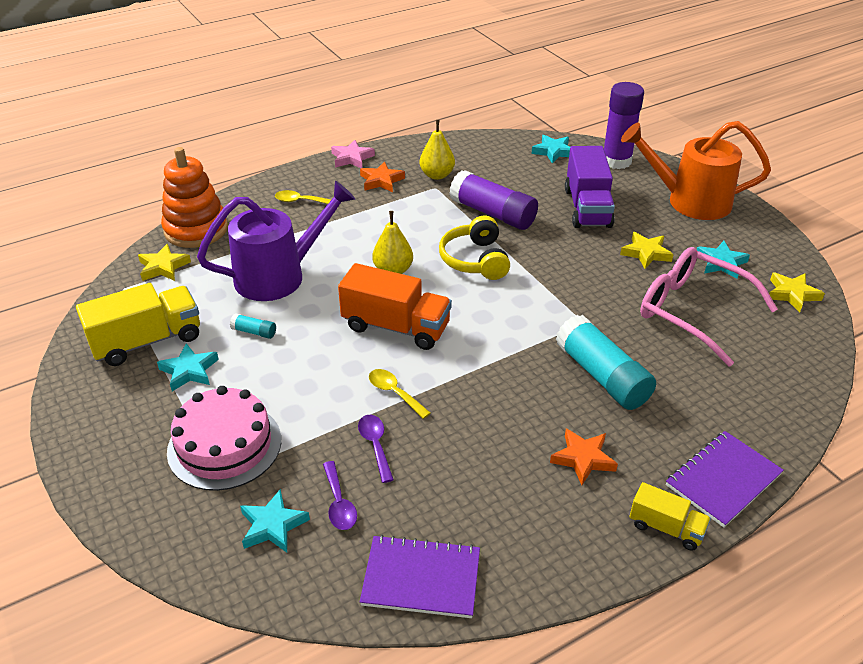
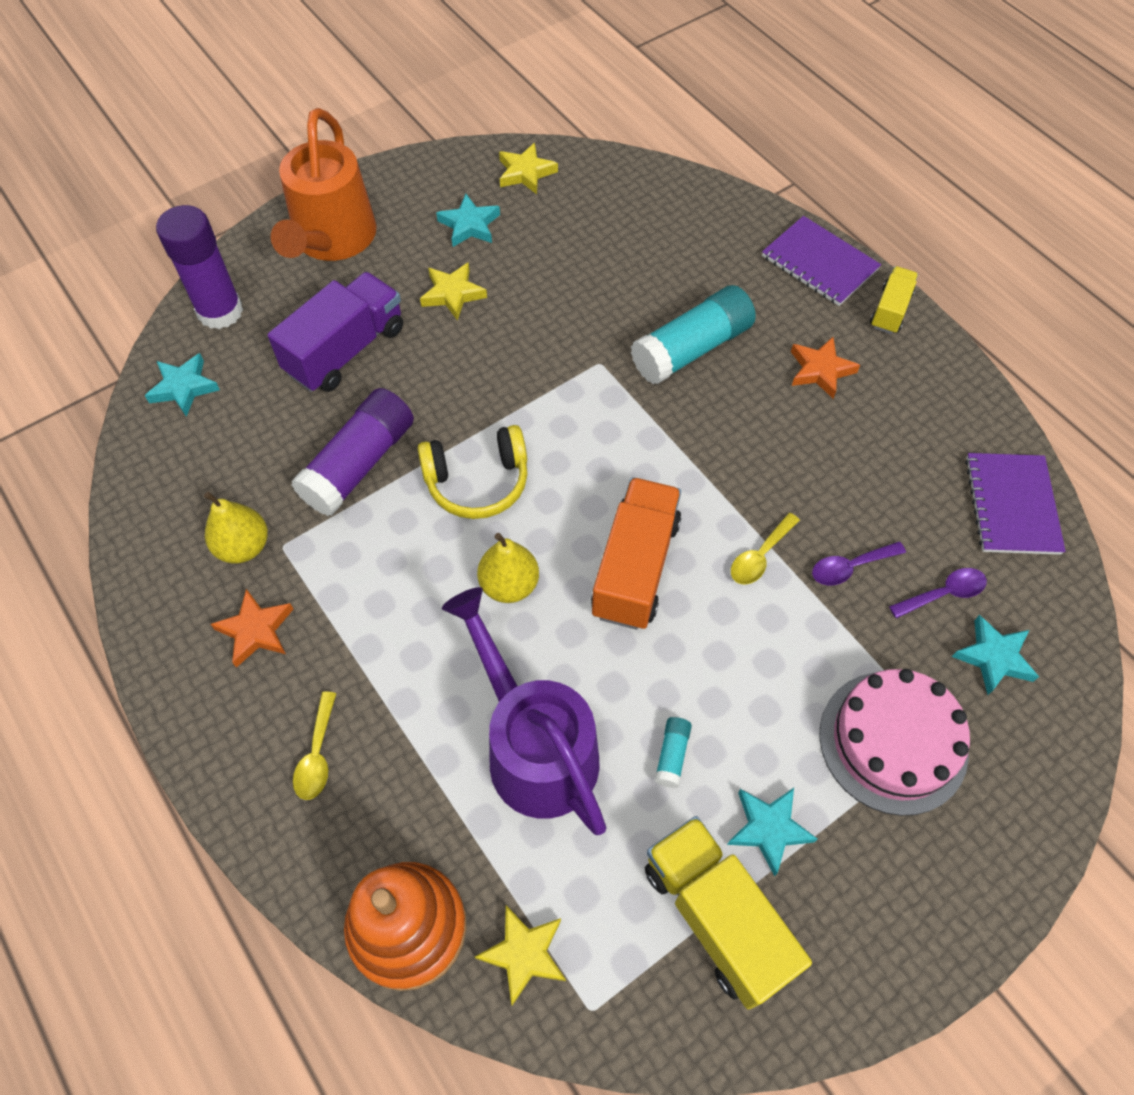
camera: 95 degrees left, 20 degrees up
pink star [331,140,375,168] -> none
purple truck [565,146,615,228] -> purple truck turned 45 degrees counterclockwise [268,272,403,392]
pink glasses [640,247,778,367] -> none

